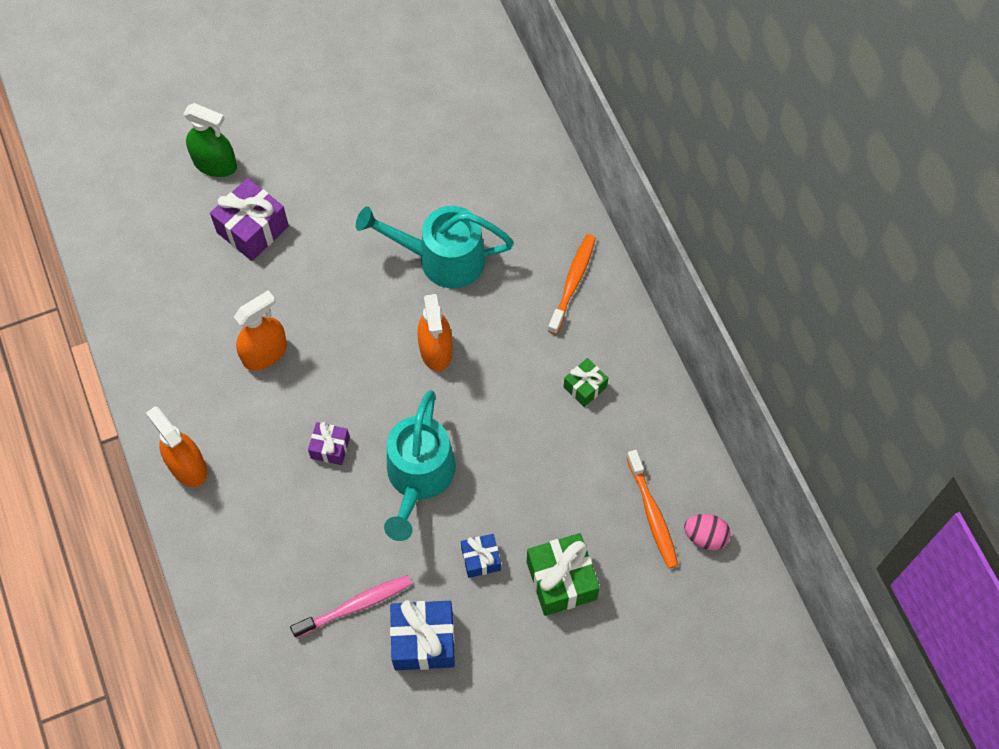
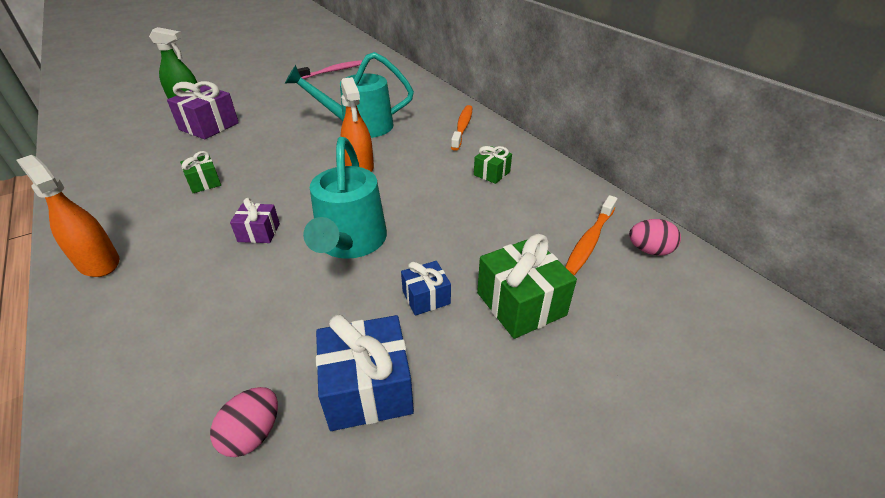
camera: 10 degrees left, 25 degrees down
orange spray bottle [234,290,287,371] -> green gift [180,151,221,193]
pink toothbrush [290,575,412,638] -> pink toothbrush moved to [298,60,363,79]
orange toothbrush [626,450,678,569] -> orange toothbrush turned 60 degrees clockwise [565,195,618,275]
none -> pink egg [210,387,278,457]

